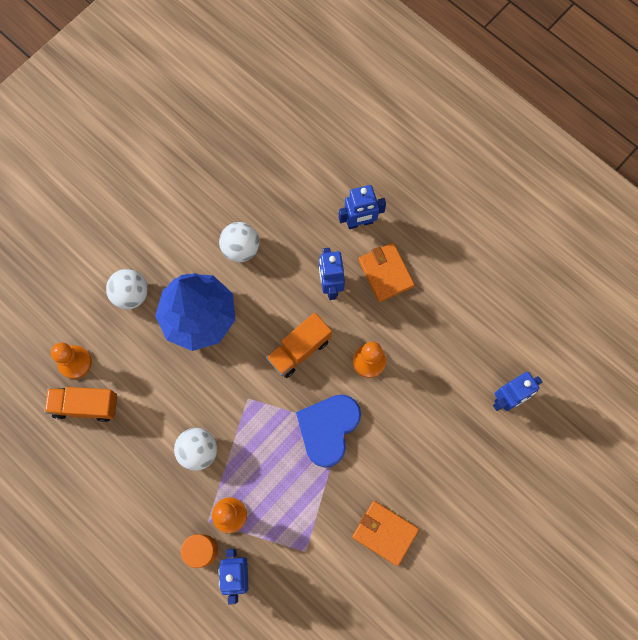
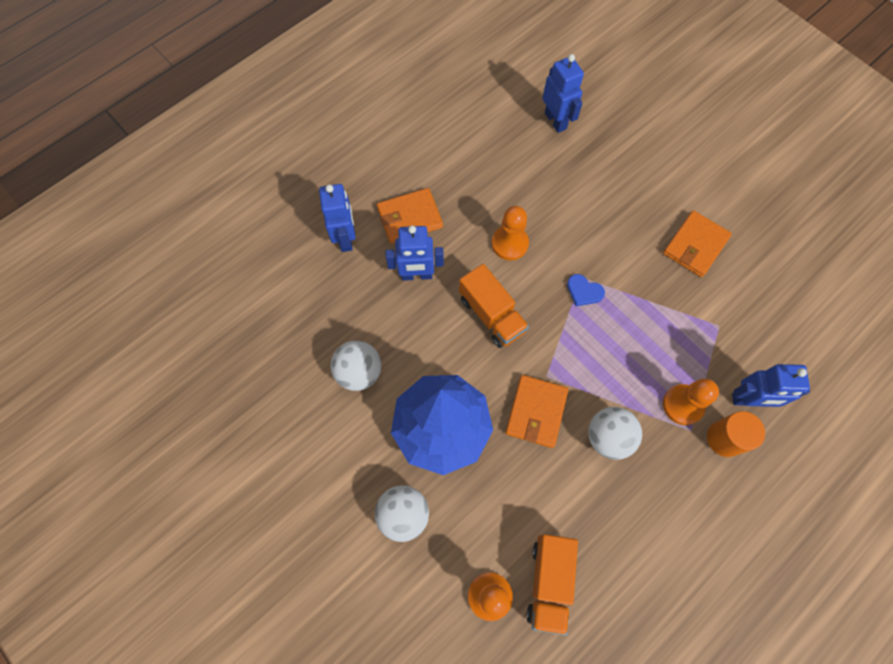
camera: 85 degrees left, 5 degrees down
blue heart [296,395,361,468] -> blue heart [567,274,605,306], size x0.46
none -> orange wallet [505,375,569,448]

